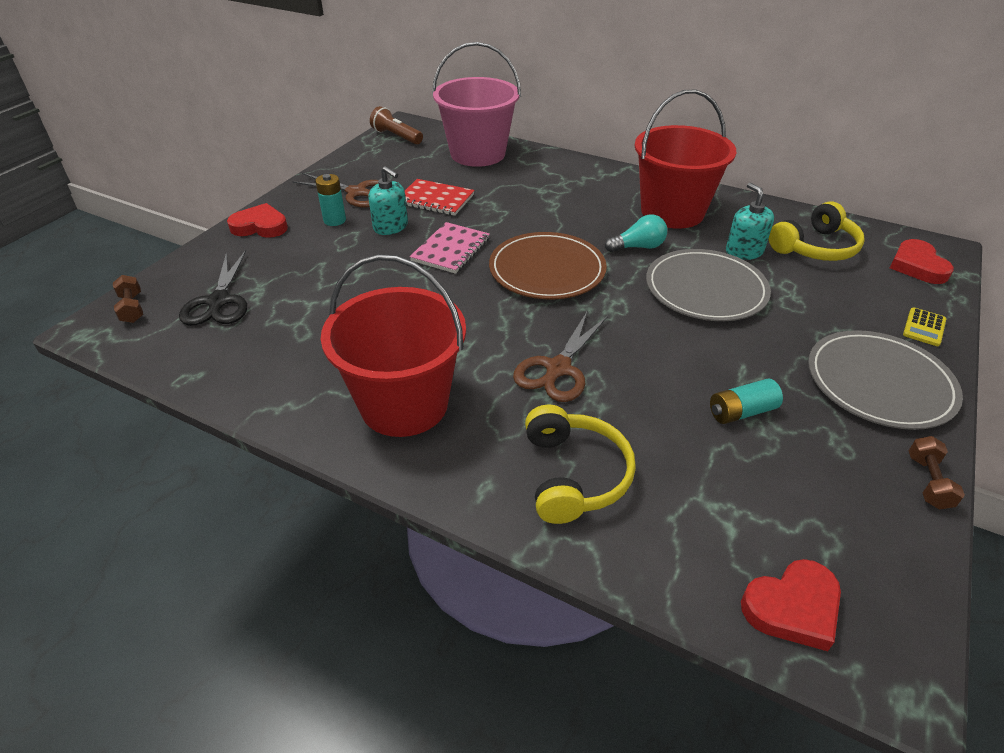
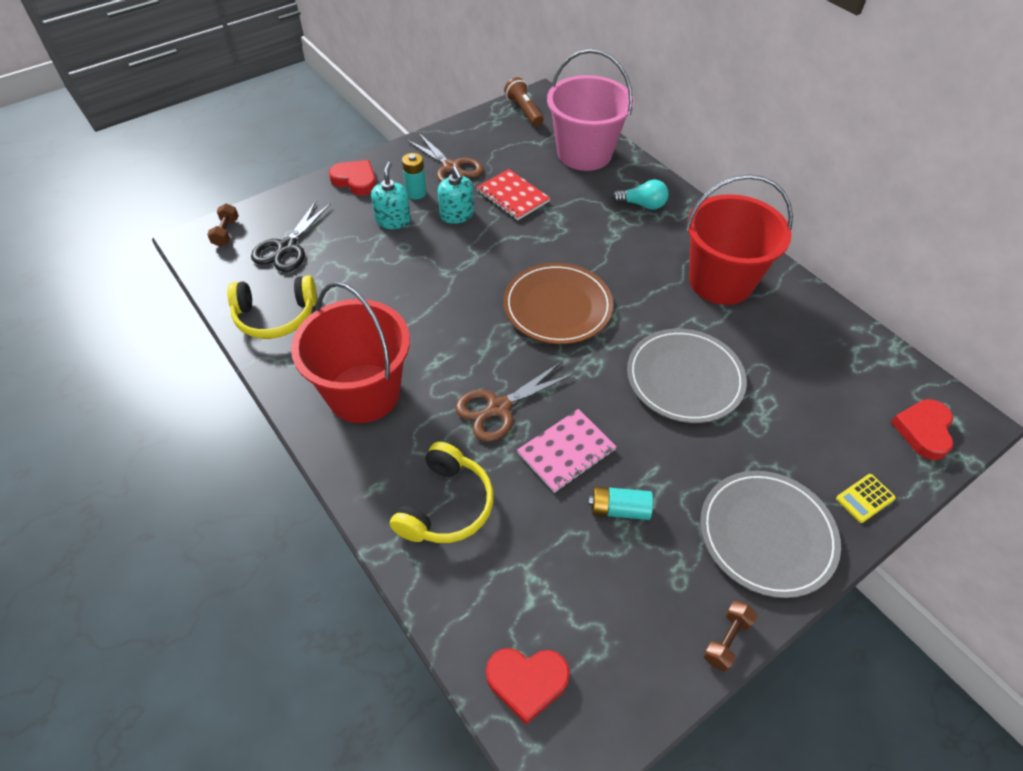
camera: 25 degrees right, 10 degrees up
pink notebook [410,222,490,274] -> pink notebook moved to [517,409,617,493]
turquoise light bulb [605,215,667,252] -> turquoise light bulb moved to [612,180,669,210]
turquoise soap dispenser [726,183,774,260] -> turquoise soap dispenser moved to [371,162,411,229]
yellow headphones [769,201,865,261] -> yellow headphones moved to [227,275,317,339]

